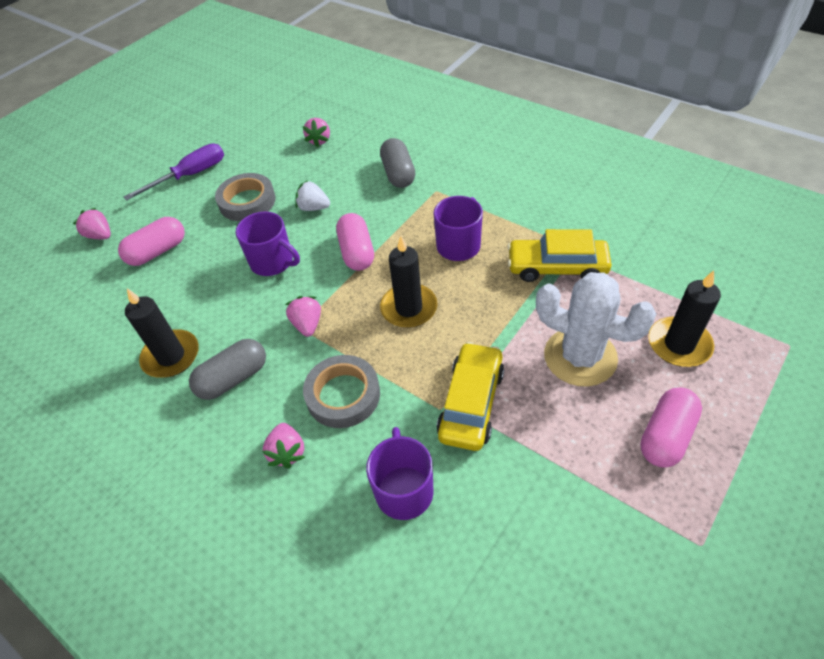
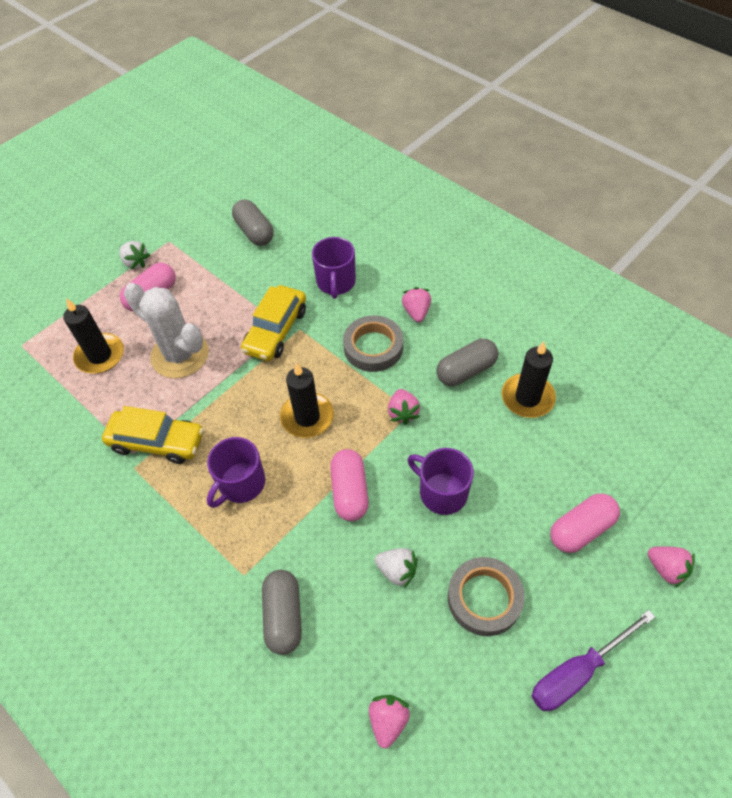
camera: 175 degrees left, 5 degrees up
none -> white strawberry [119,241,150,269]
none -> grey capsule [232,199,273,246]

